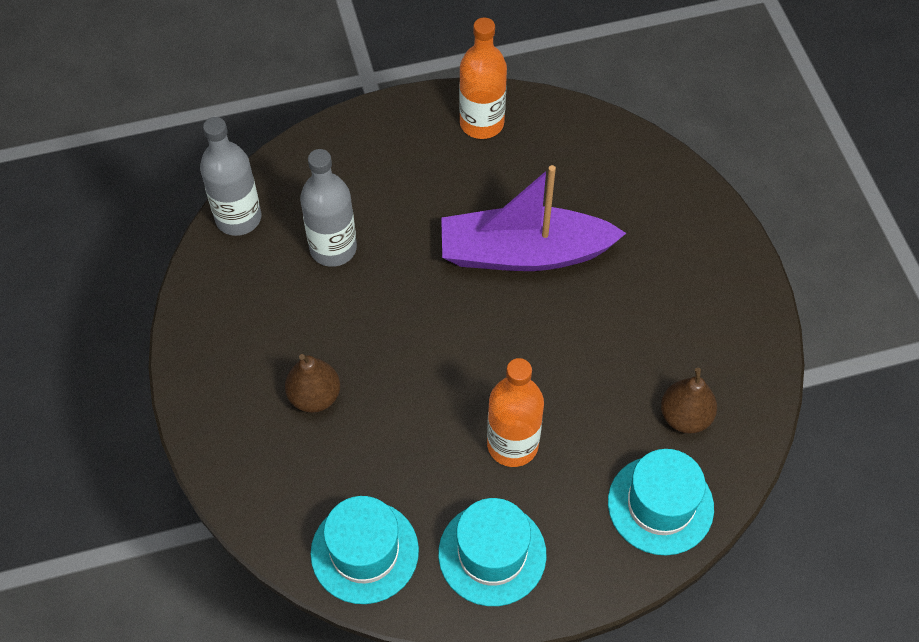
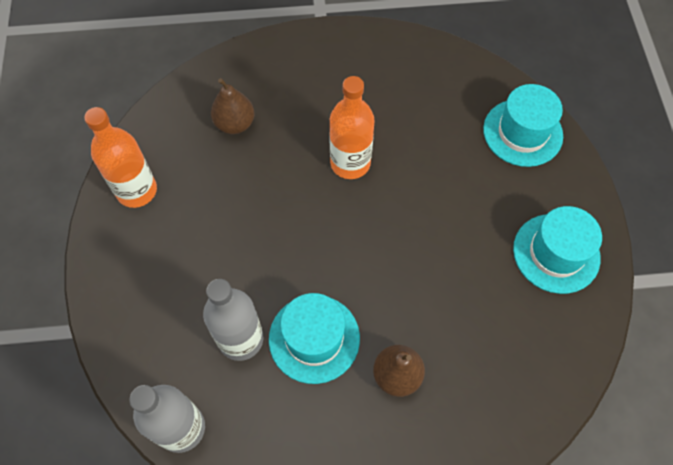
camera: 80 degrees left, 5 degrees up
turquoise hat [311,496,419,604] -> turquoise hat moved to [269,293,360,384]
purple boat [441,165,626,271] -> none
orange bottle [487,358,544,467] -> orange bottle moved to [329,76,375,179]
brown pear [661,368,717,434] -> brown pear moved to [211,78,254,134]

